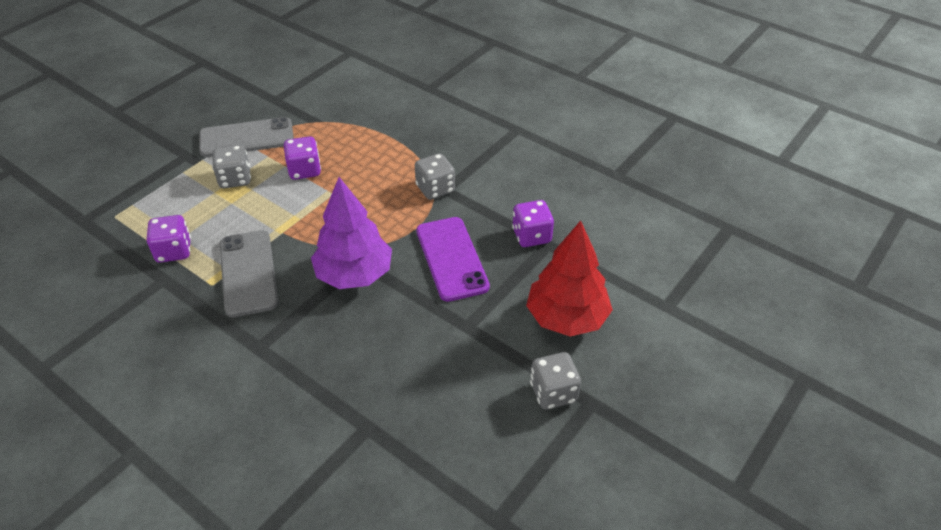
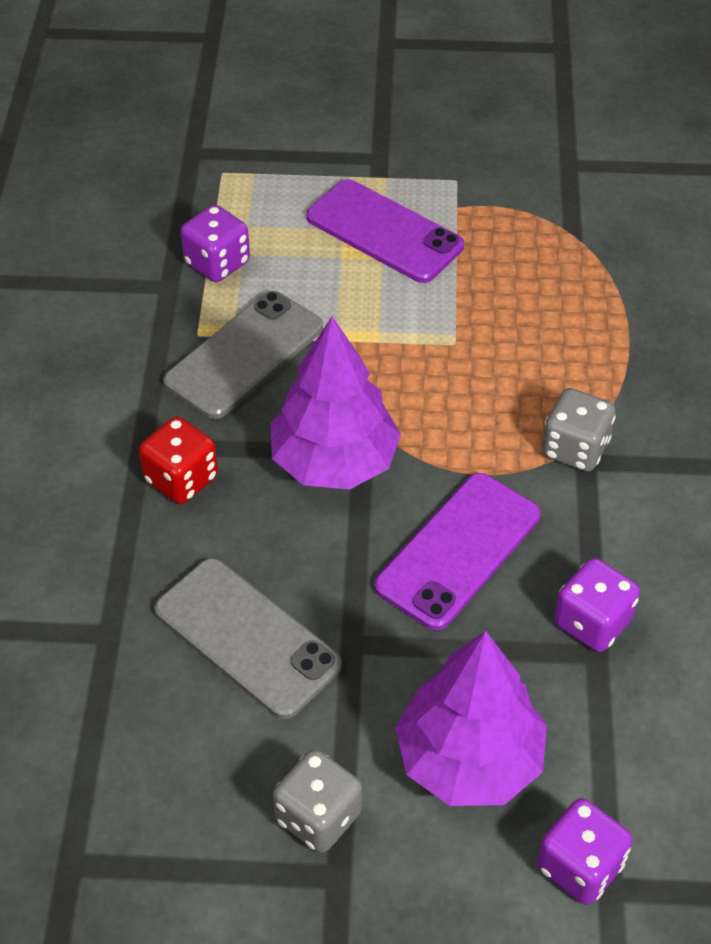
camera: 55 degrees right, 5 degrees up
grey phone [199,117,294,157] -> grey phone moved to [154,558,342,719]
grey dice [212,145,251,188] -> purple phone [306,179,464,283]
purple dice [284,136,321,180] -> purple dice moved to [537,798,633,905]
red tree [526,221,613,336] -> purple tree [395,631,547,806]
none -> red dice [139,417,218,504]

